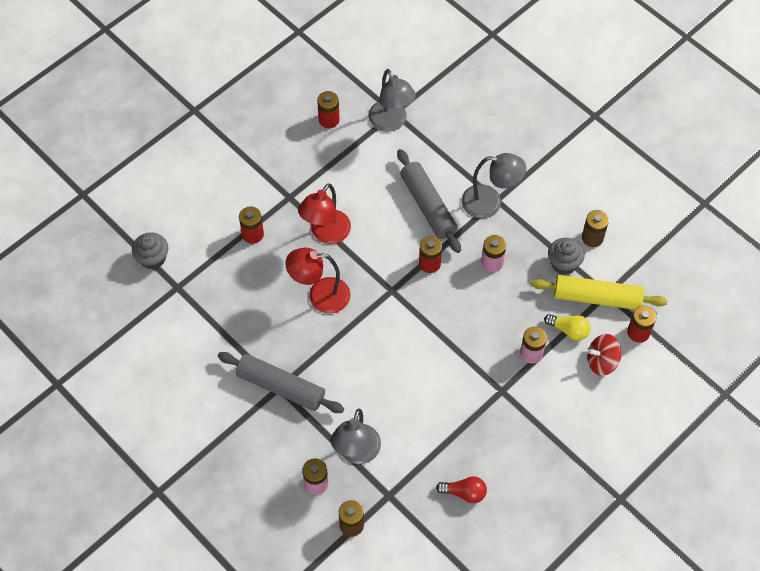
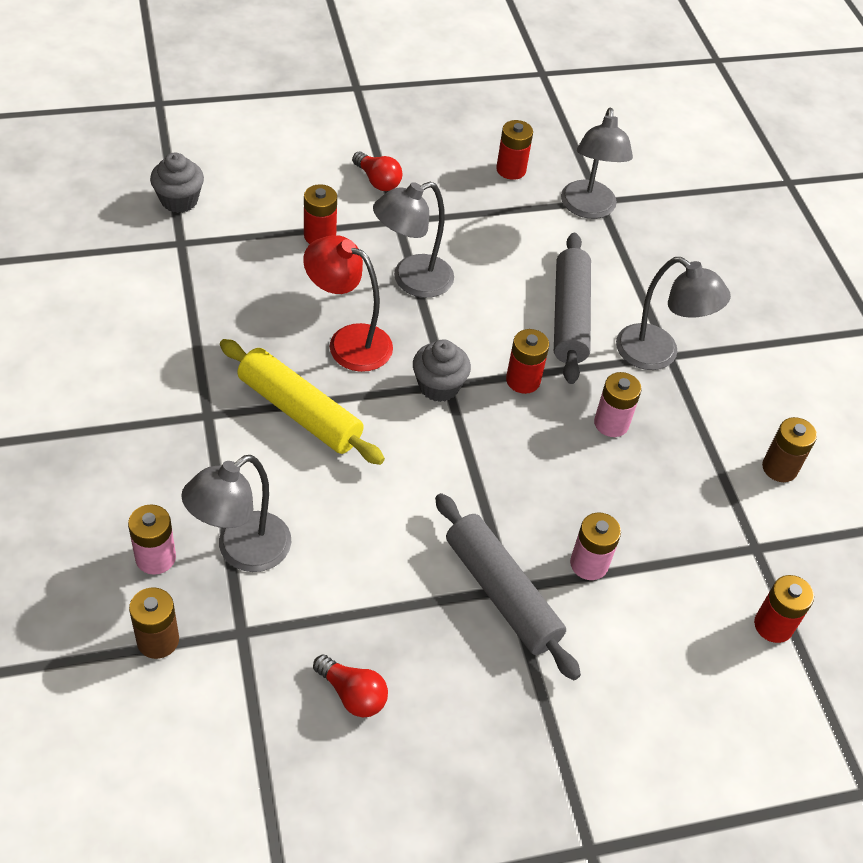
camera: 25 degrees right, 10 degrees down
grey rolling pin [218,352,344,413] -> grey rolling pin moved to [435,493,581,680]
red lamp [298,183,351,244] -> grey lamp [373,182,454,298]
yellow rolling pin [531,275,668,310] -> yellow rolling pin moved to [220,339,385,465]
yellow light bulb [544,314,590,341] -> none
grey cupcake [548,238,585,275] -> grey cupcake moved to [413,339,471,402]
red spinning top [587,334,621,376] -> none
none -> red light bulb [352,151,402,191]

